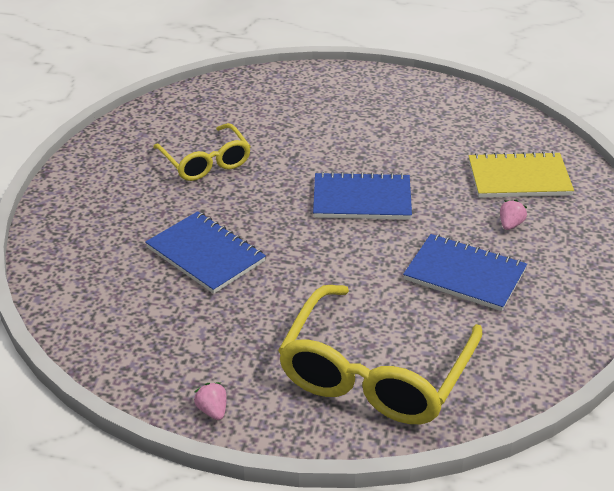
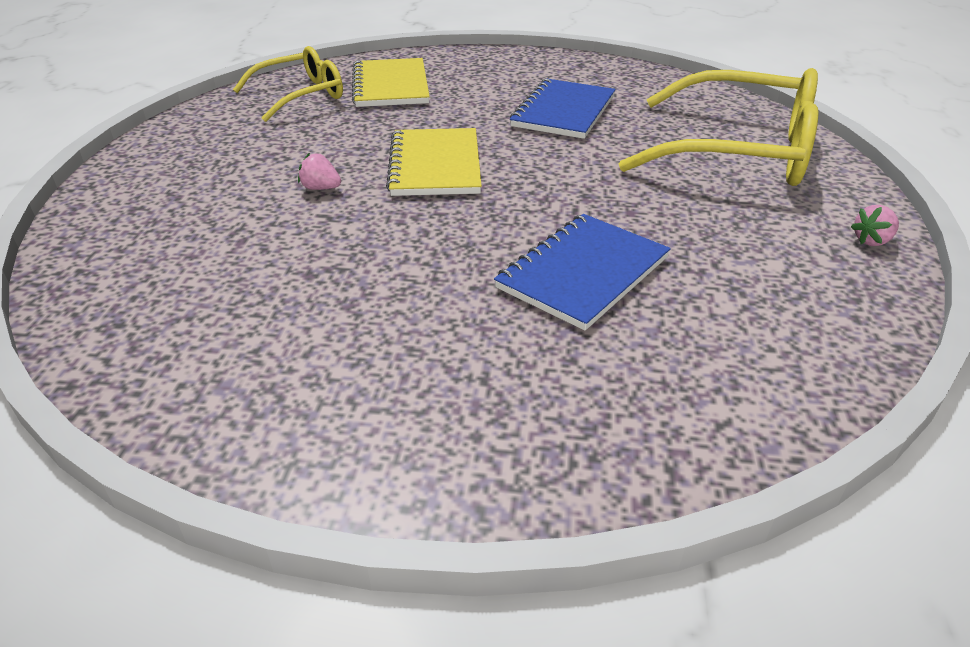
camera: 95 degrees left, 0 degrees up
yellow glasses [153,123,251,181] -> yellow glasses moved to [233,46,343,122]
blue notebook [313,172,412,220] -> yellow notebook [386,128,482,196]
pink strawberry [500,200,527,230] -> pink strawberry moved to [298,153,341,190]

